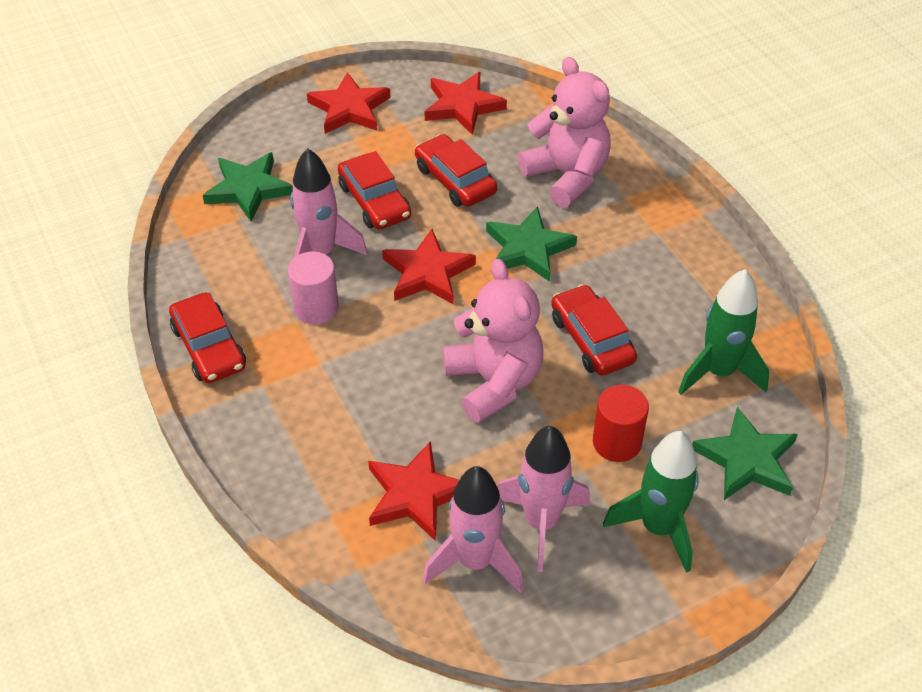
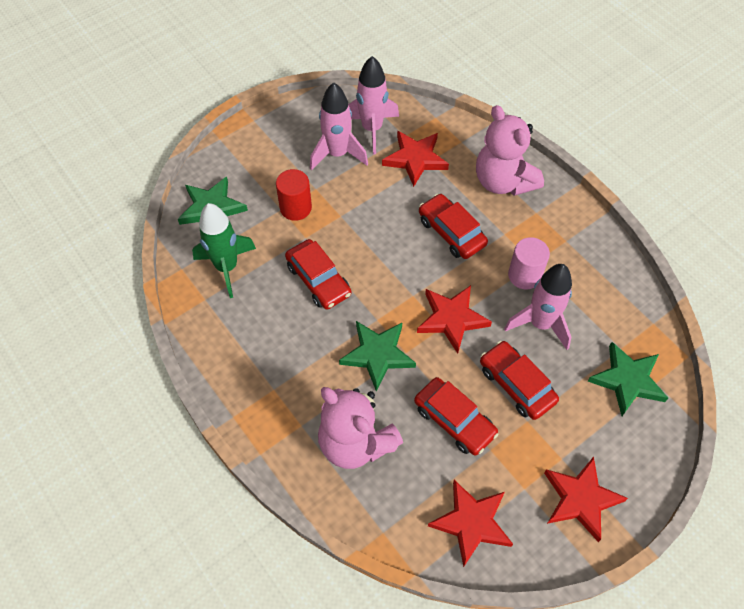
camera: 170 degrees right, 10 degrees up
red car [169,293,246,383] -> red car moved to [419,194,488,259]
pink teddy bear [443,259,543,423] -> pink teddy bear moved to [476,105,544,196]
green rocket [603,431,699,573] -> none

